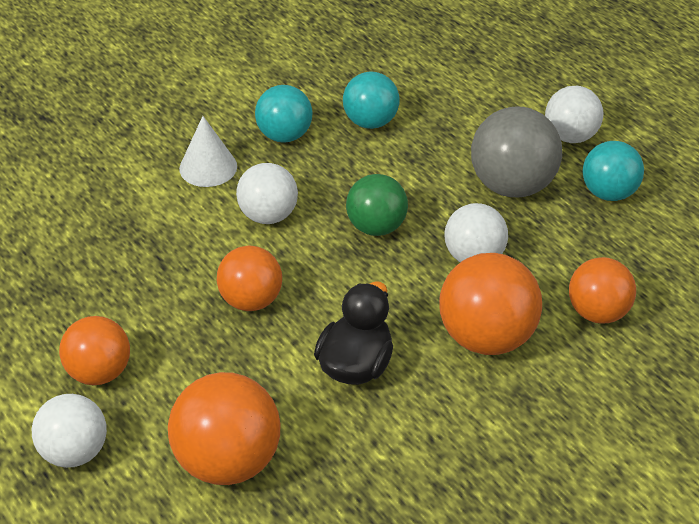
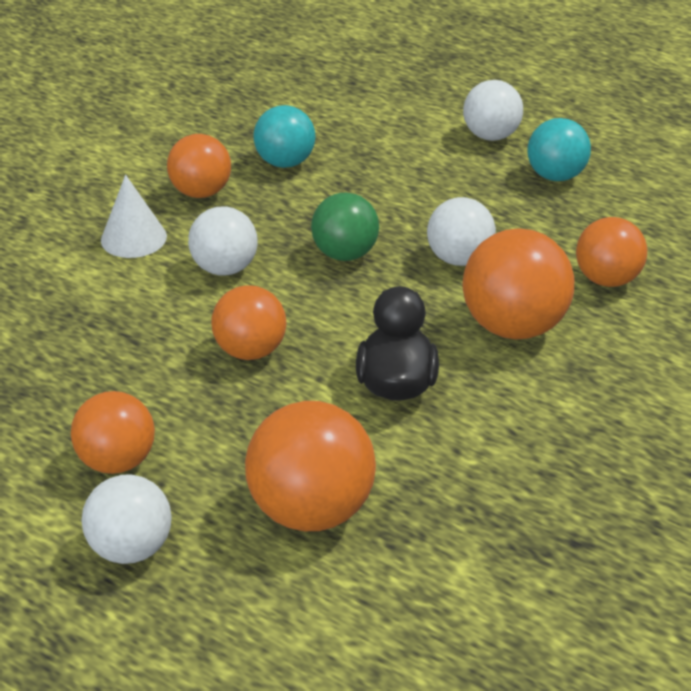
camera: 20 degrees left, 5 degrees down
turquoise ball [255,85,312,143] -> orange ball [167,134,231,198]
grey ball [471,106,562,197] -> none

